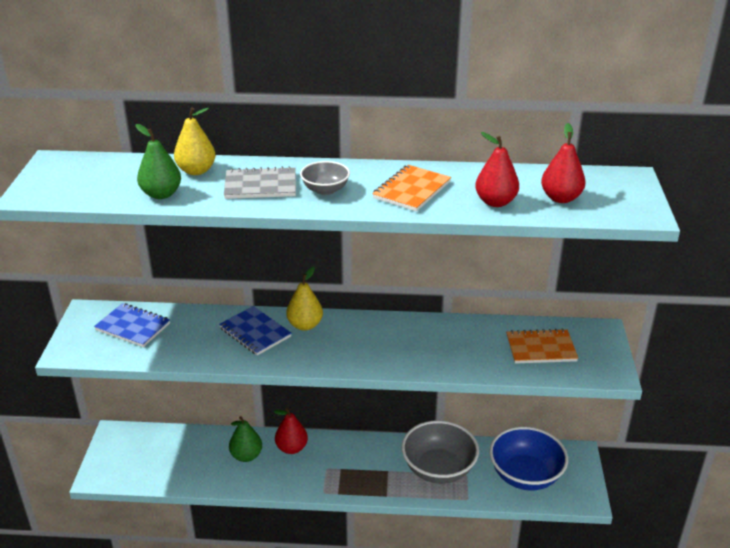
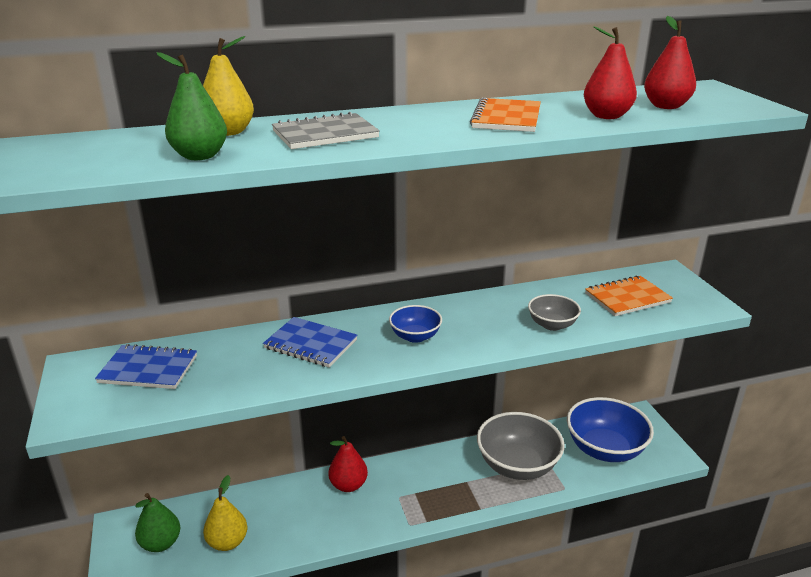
camera: 20 degrees left, 5 degrees down
green pear [229,416,262,462] -> green pear moved to [135,493,180,552]
yellow pear [286,267,323,331] -> yellow pear moved to [203,475,247,551]
grey bowl [300,161,350,195] -> grey bowl moved to [528,294,581,331]
none -> blue bowl [389,305,442,343]

